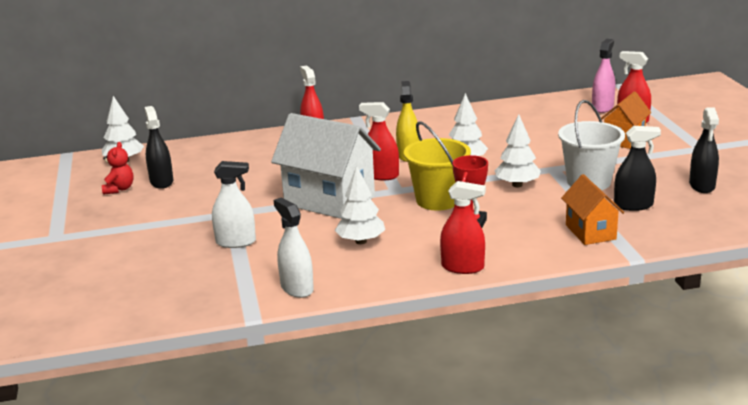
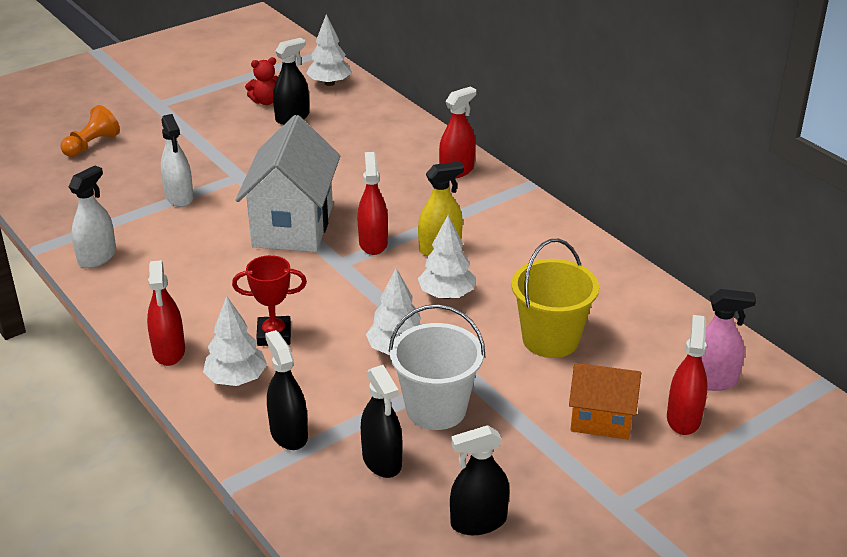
camera: 65 degrees right, 10 degrees up
white tree [335,165,385,244] -> white tree moved to [203,296,267,386]
yellow bucket [404,121,471,211] -> yellow bucket moved to [511,239,599,358]
orange house [561,174,624,245] -> black spray bottle [265,330,308,450]
none -> orange pawn [60,105,120,157]

